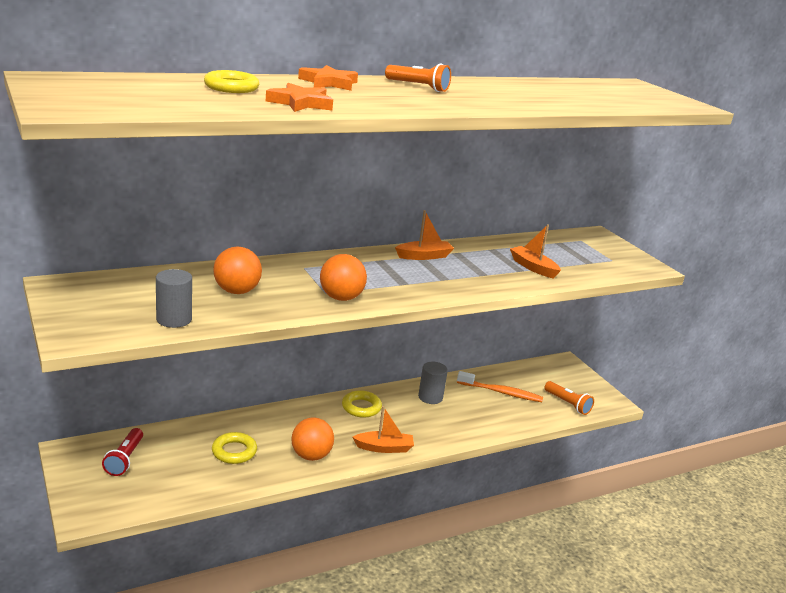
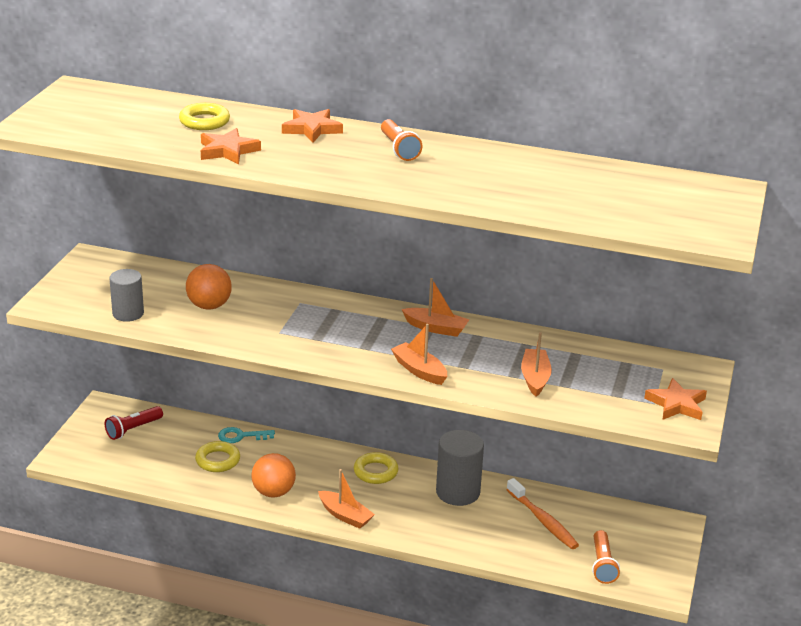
camera: 45 degrees right, 5 degrees up
orange ball [320,254,367,301] -> none
grey cylinder [418,362,448,404] -> grey cylinder [436,430,484,506], size x1.51
none -> turquoise key [218,427,275,443]
none -> orange boat [391,324,447,385]
none -> orange star [644,378,707,420]

